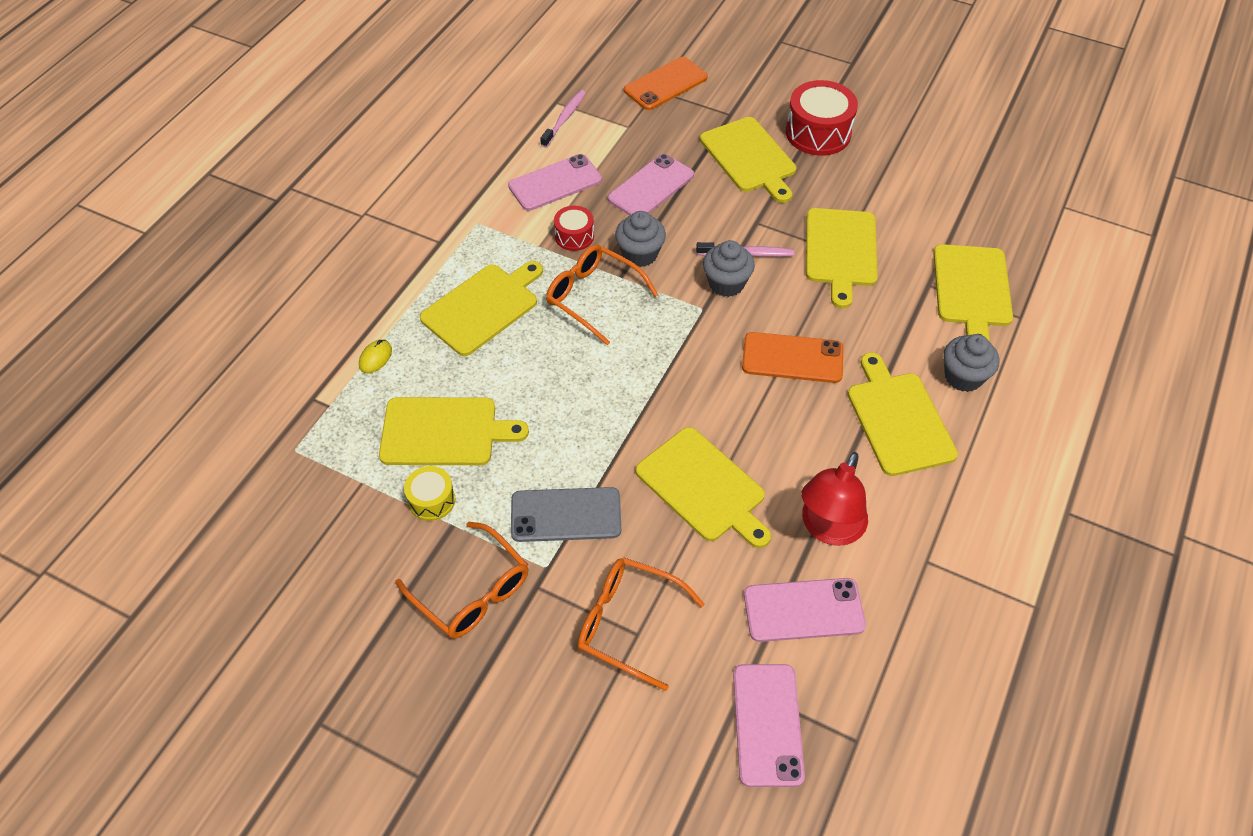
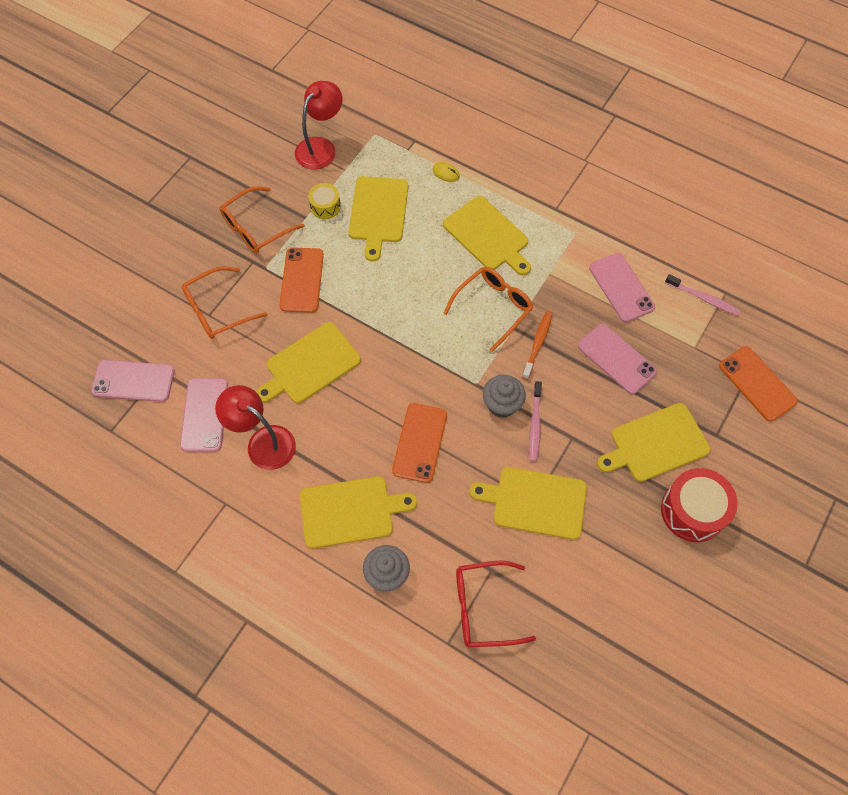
camera: 95 degrees right, 10 degrees up
grey phone [511,487,621,542] -> orange phone [280,247,324,313]
red drum [554,206,594,251] -> none
orange glasses [577,557,705,691] -> orange glasses turned 150 degrees counterclockwise [182,266,267,339]
grey cupcake [615,211,666,267] -> orange toothbrush [522,311,553,380]
yellow cutting board [933,244,1013,342] -> red glasses [456,560,536,647]
none -> red lamp [295,81,342,170]

